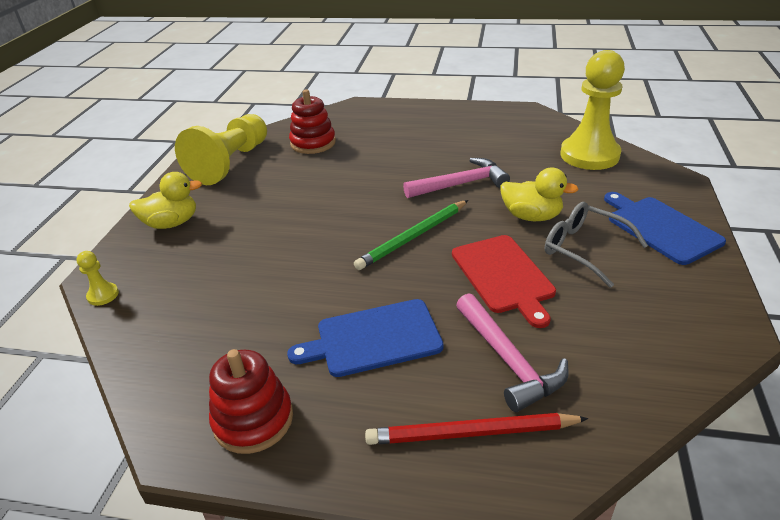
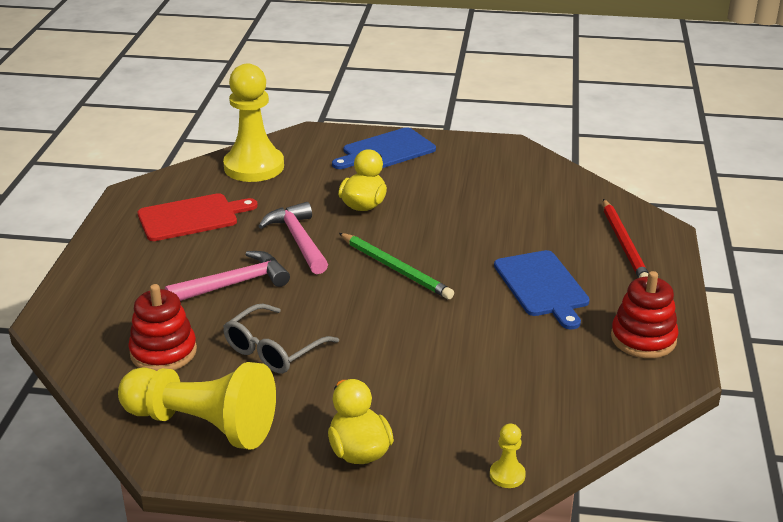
camera: 95 degrees left, 5 degrees down
red cutting board [452,235,556,328] -> red cutting board moved to [138,193,258,241]
pink hammer [456,293,569,412] -> pink hammer moved to [165,251,290,301]
grey glasses [545,202,648,288] -> grey glasses moved to [223,304,339,374]

